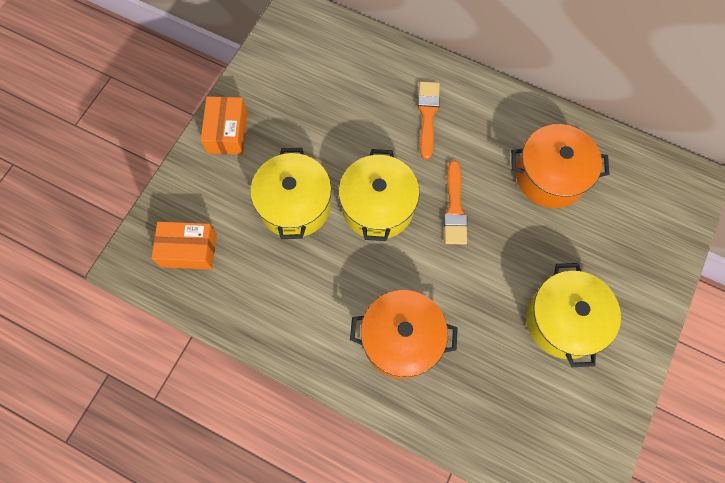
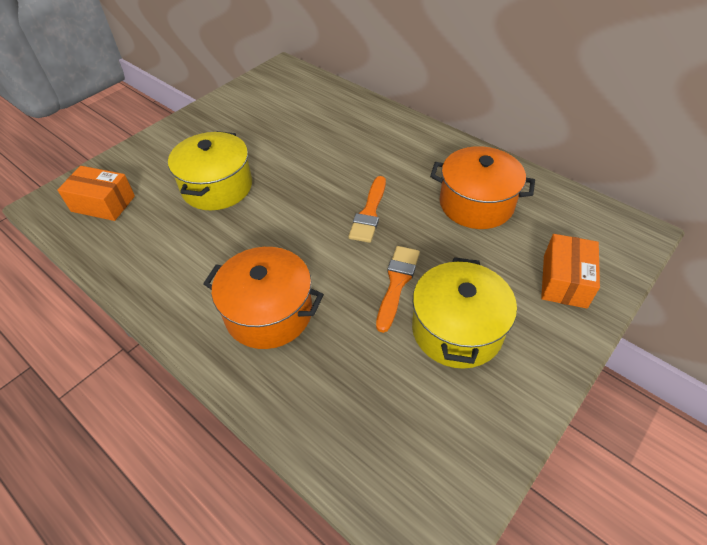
camera: 15 degrees right, 20 degrees down
orange box [201,96,247,155] -> orange box moved to [541,234,600,309]
yellow pot [339,149,420,241] -> none
orange brush [418,81,440,159] -> orange brush moved to [376,246,420,333]

